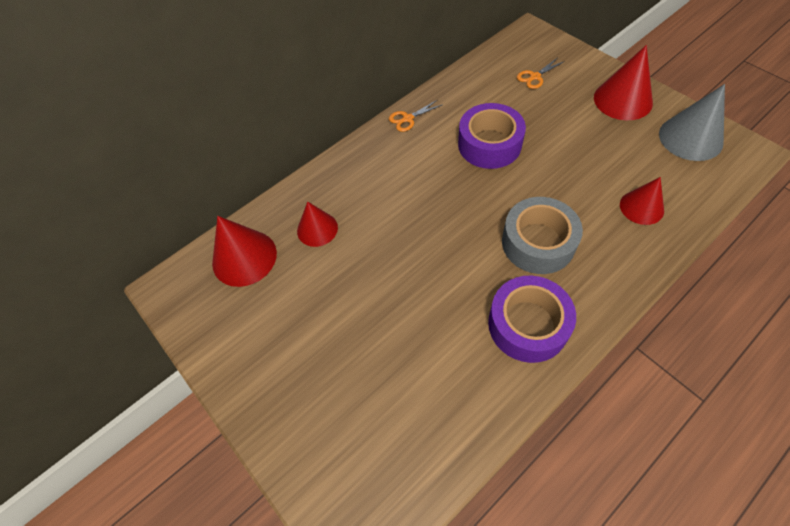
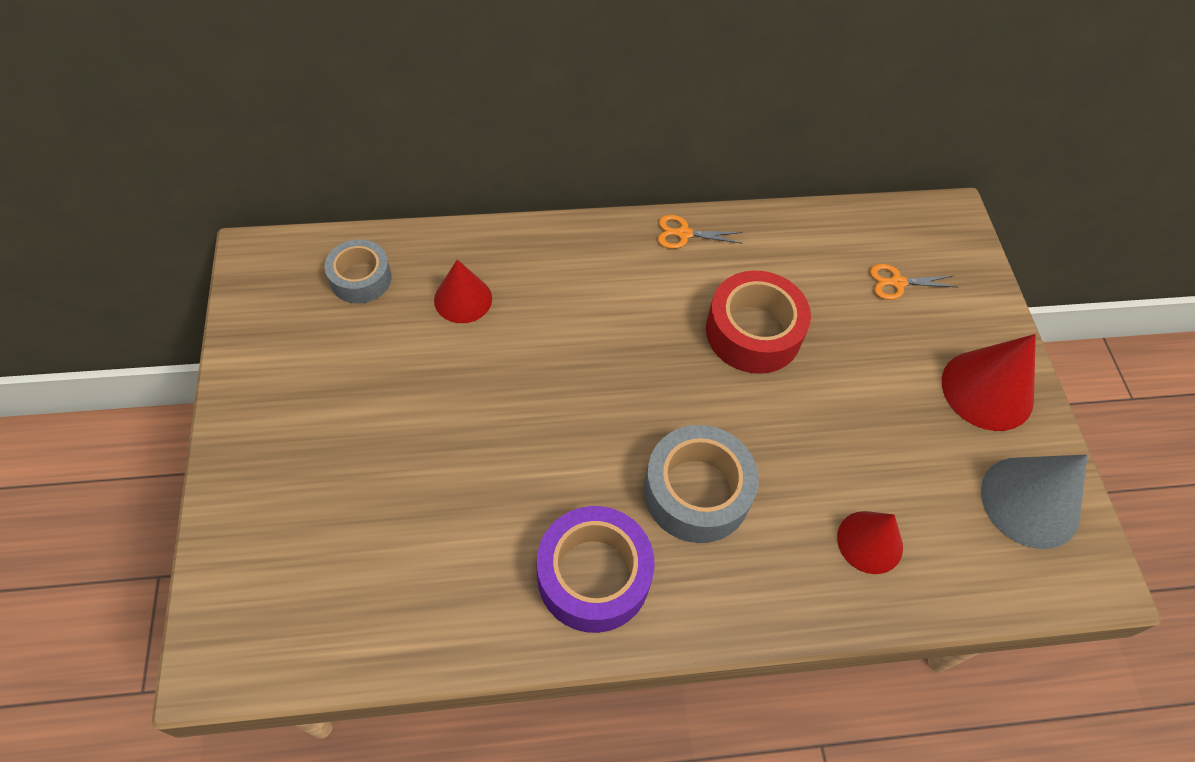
camera: 25 degrees right, 0 degrees up
red cone [212,216,277,287] -> grey tape [324,239,391,304]
purple tape [458,103,526,169] -> red tape [706,270,811,374]

